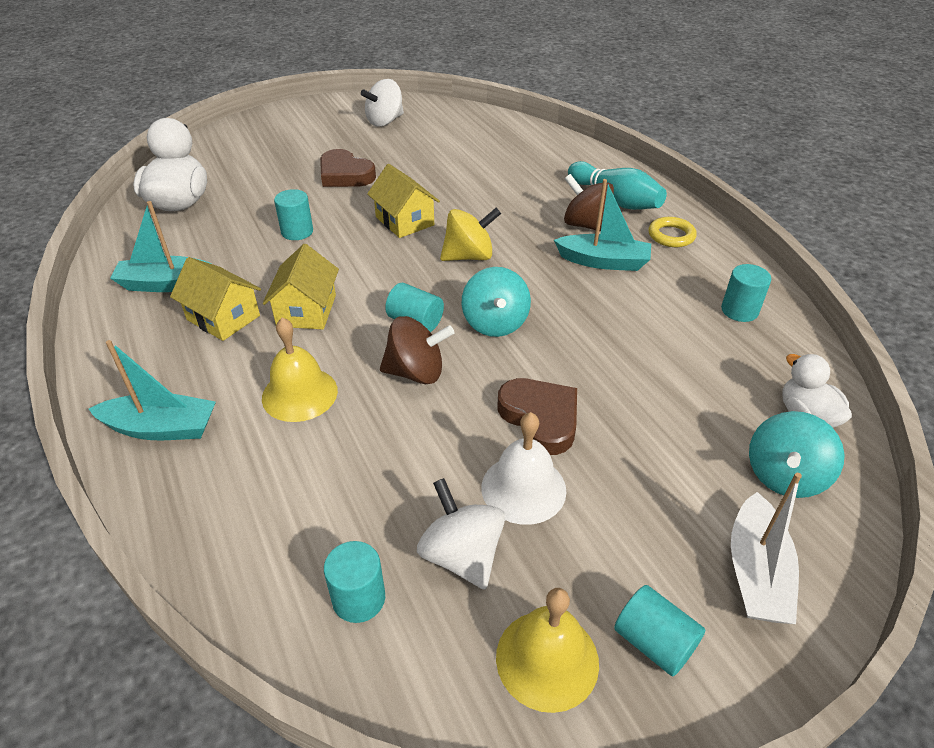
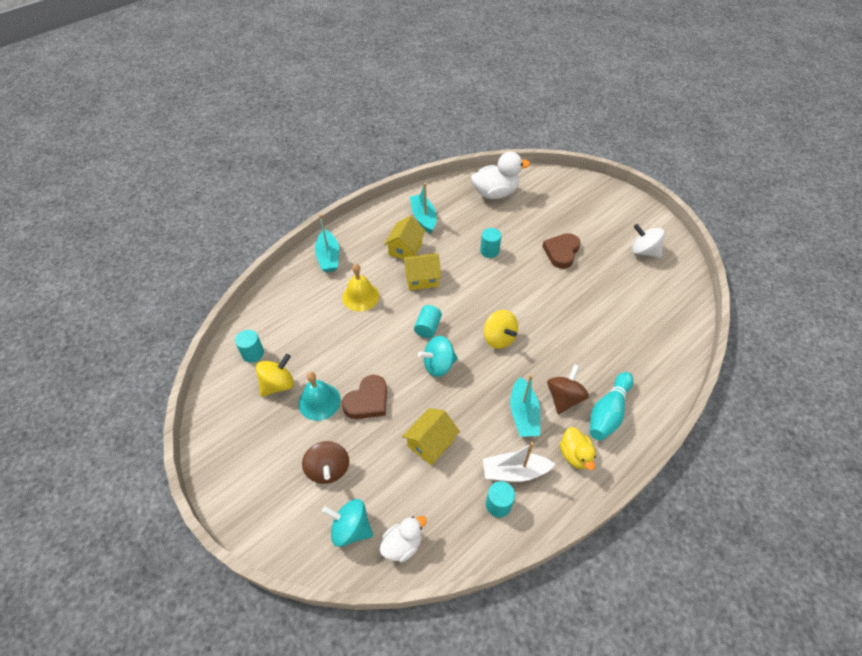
camera: 75 degrees right, 10 degrees up
yellow house [367,164,440,238] -> yellow house moved to [402,408,460,465]
brown spinning top [380,316,454,384] -> brown spinning top moved to [302,441,349,484]
white spinning top [417,478,505,590] -> yellow spinning top [256,354,294,397]
white bell [482,412,566,525] -> turquoise bell [298,372,341,421]
yellow bell [496,588,599,713] -> none
turquoise cylinder [614,585,705,676] -> none
yellow ring [649,217,697,247] -> yellow duck [560,427,596,470]
white boat [731,473,802,624] -> white boat moved to [483,442,555,482]

